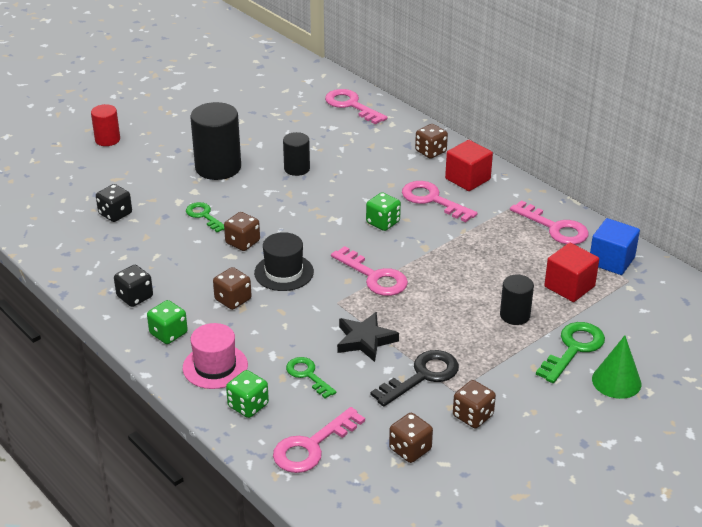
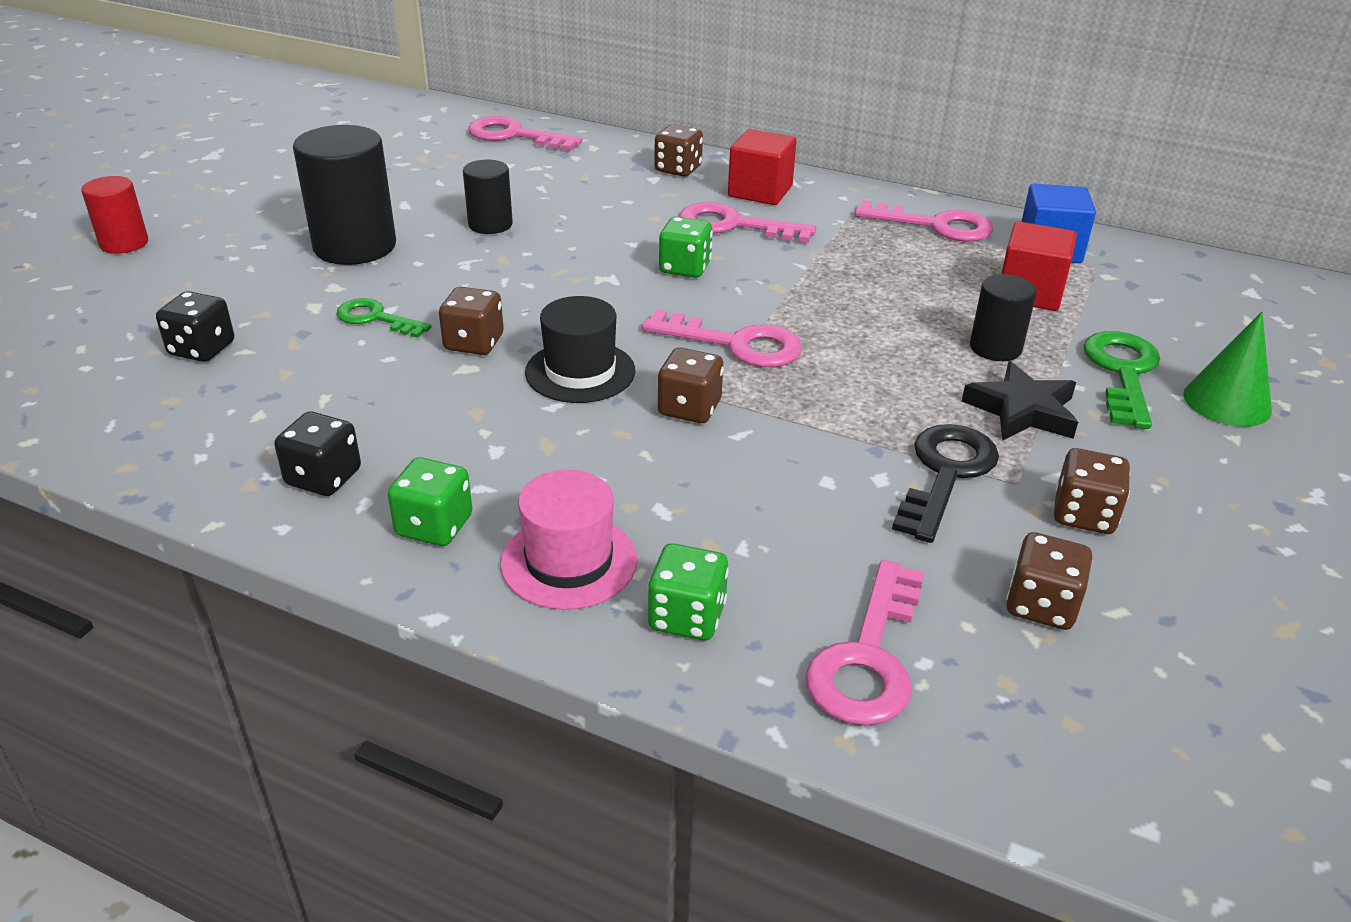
camera: 25 degrees left, 0 degrees up
brown dice [213,267,252,310] -> brown dice moved to [658,348,724,423]
green key [286,357,337,398] -> none
black star [337,312,399,362] -> black star moved to [962,361,1078,441]

